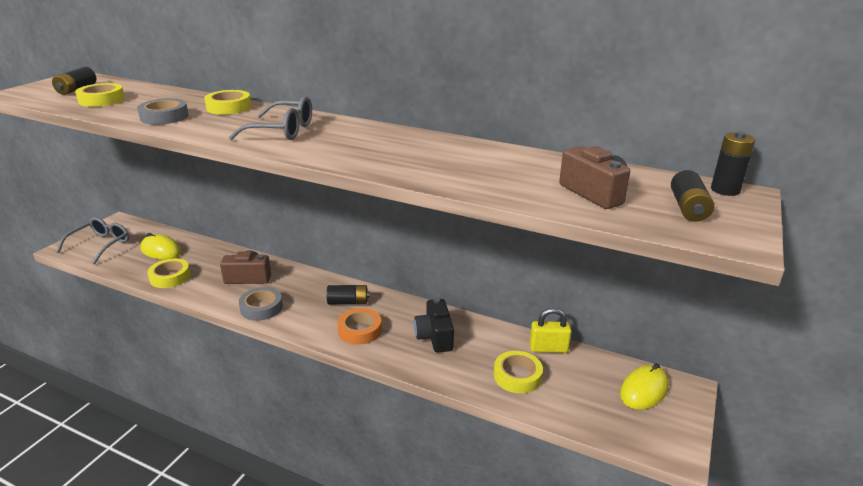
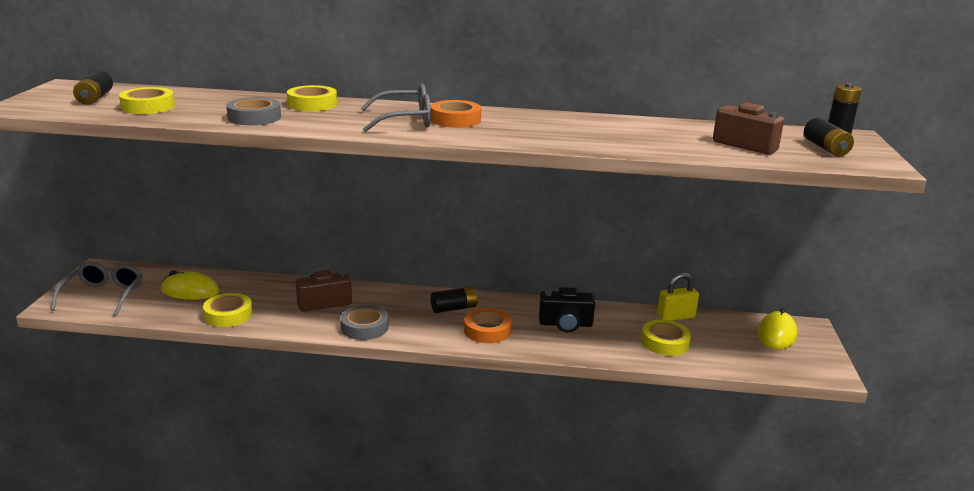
camera: 20 degrees left, 5 degrees down
black camera [414,298,454,353] -> black camera turned 60 degrees counterclockwise [539,287,595,332]
none -> orange tape [431,100,481,128]

